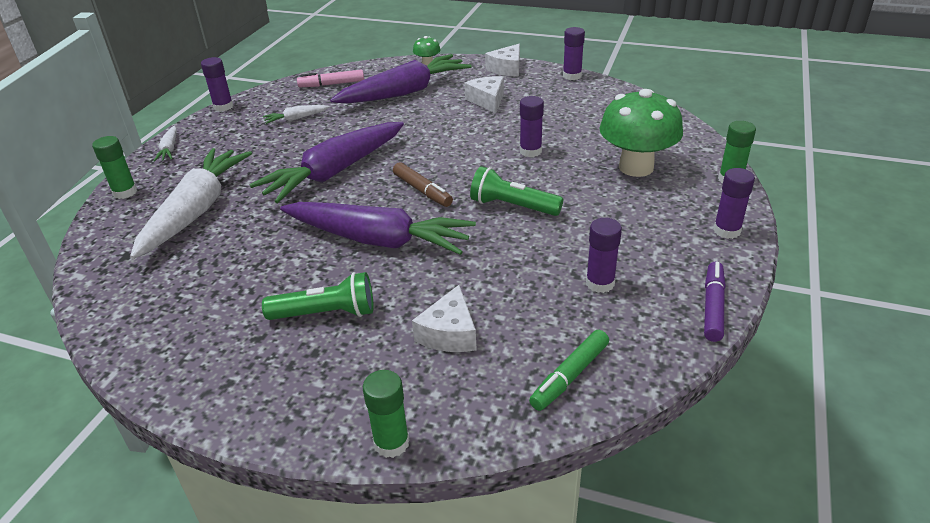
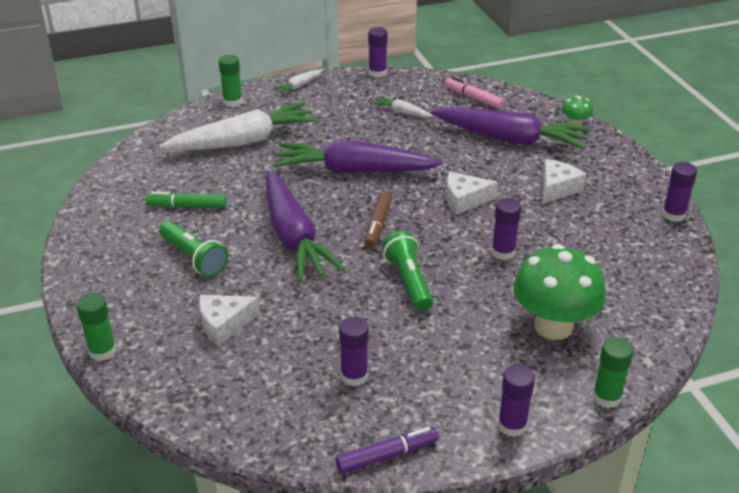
camera: 50 degrees right, 0 degrees up
white cheese [485,44,520,77] -> white cheese moved to [446,172,498,215]
green marker [529,330,609,411] -> green marker moved to [146,192,227,208]

